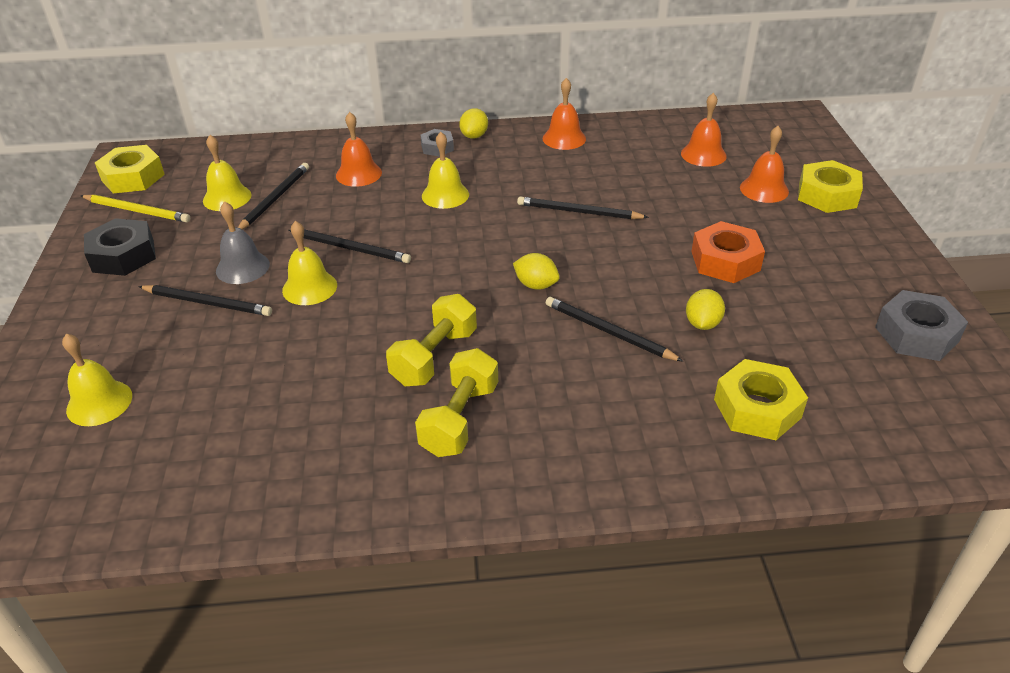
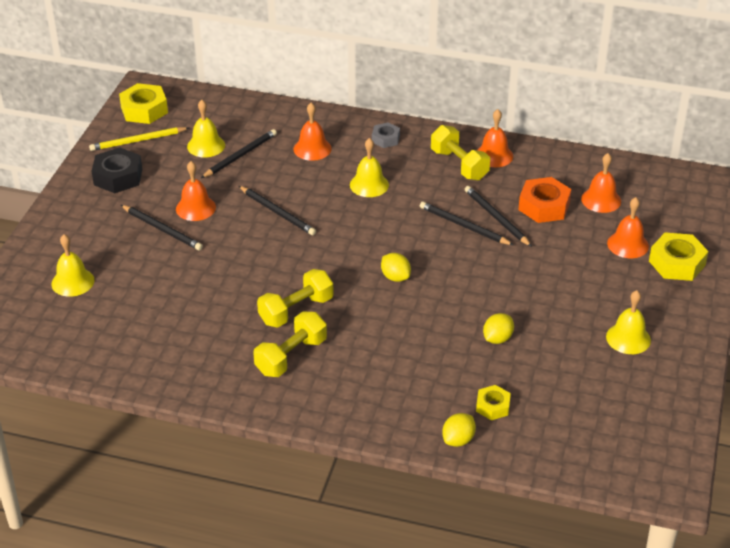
camera: 20 degrees right, 0 degrees up
yellow pencil [81,194,190,222] -> yellow pencil turned 120 degrees clockwise [89,127,189,151]
grey bell [216,201,270,284] -> orange bell [176,161,216,221]
yellow bell [282,221,337,305] -> yellow bell moved to [606,290,651,354]
yellow lemon [459,108,488,139] -> yellow lemon moved to [442,413,476,447]
black pencil [546,297,684,362] -> black pencil moved to [465,186,532,247]
orange nut [691,221,765,283] -> orange nut moved to [518,177,572,223]
yellow nut [714,359,808,440] -> yellow nut [476,385,511,420], size x0.60
grey nut [875,290,968,361] -> none
none -> yellow dumbbell [431,125,490,181]

